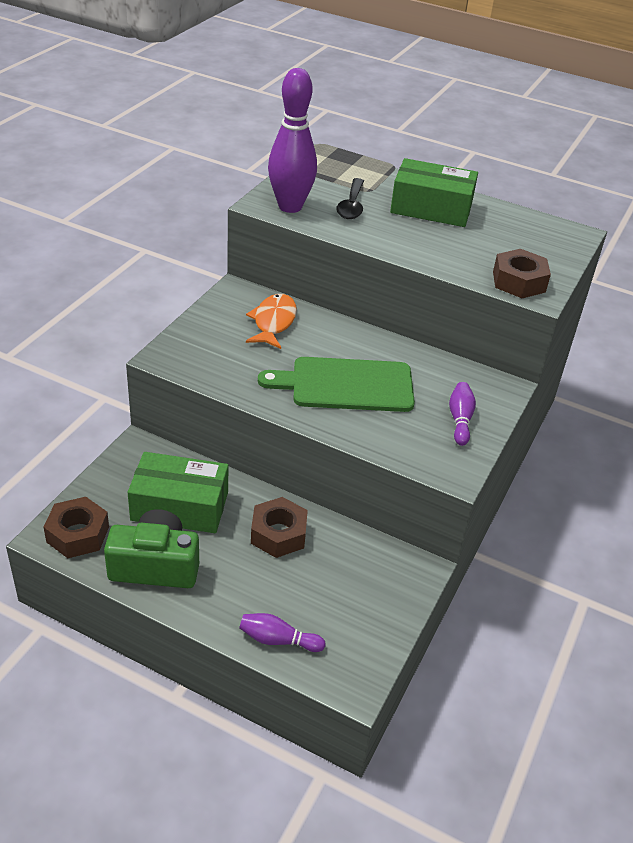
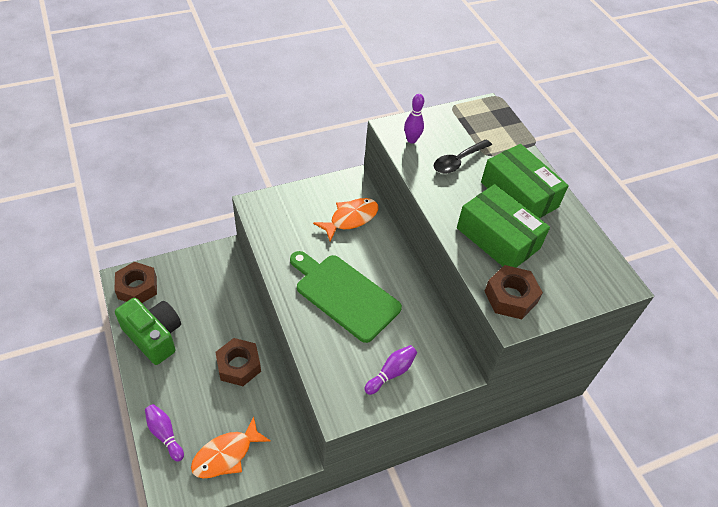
camera: 40 degrees right, 10 degrees up
green box [128,452,228,533] -> green box moved to [457,184,550,268]
purple bowling pin [268,68,317,213] -> purple bowling pin [404,94,424,143], size x0.49
none -> orange fish [191,416,271,479]

